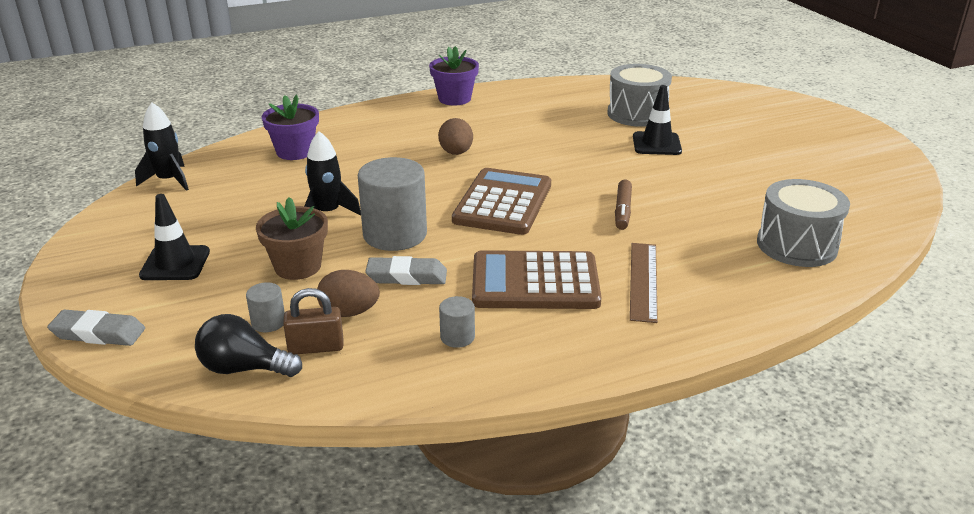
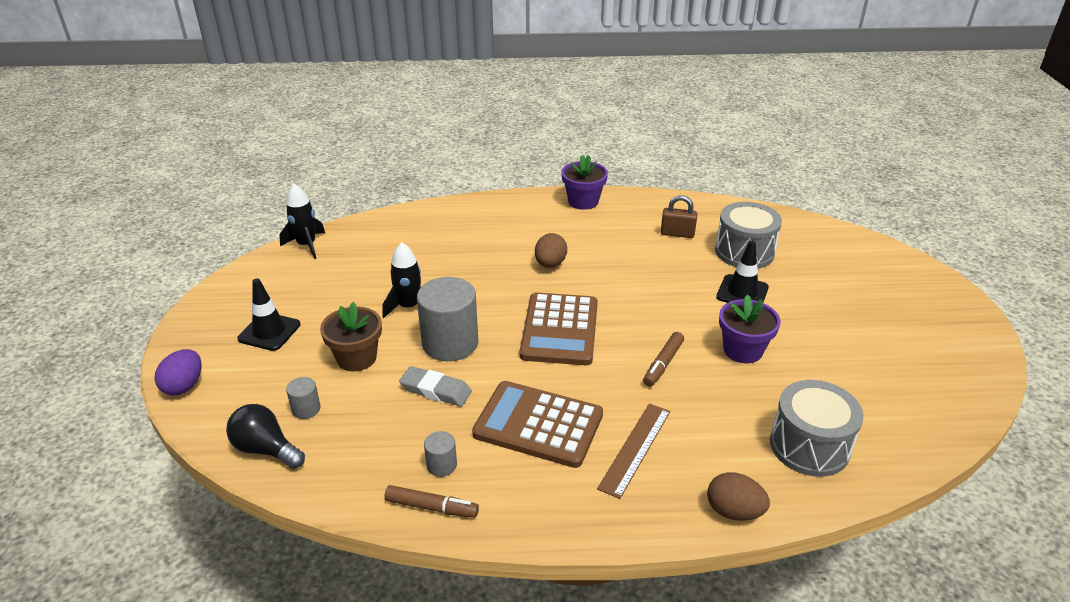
camera: 20 degrees right, 5 degrees up
grey eraser [47,309,145,346] -> purple egg [155,349,201,396]
purple flower pot [262,94,319,160] -> purple flower pot moved to [719,294,781,363]
brown padlock [283,288,343,354] -> brown padlock moved to [661,195,697,238]
brown egg [317,270,380,317] -> brown egg moved to [707,472,770,521]
brown calculator [452,168,551,235] -> brown calculator turned 150 degrees clockwise [520,292,598,365]
none -> brown marker [384,485,479,518]

